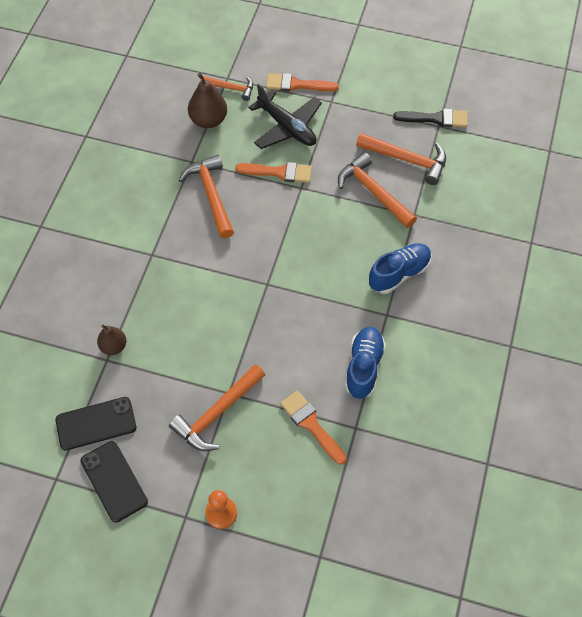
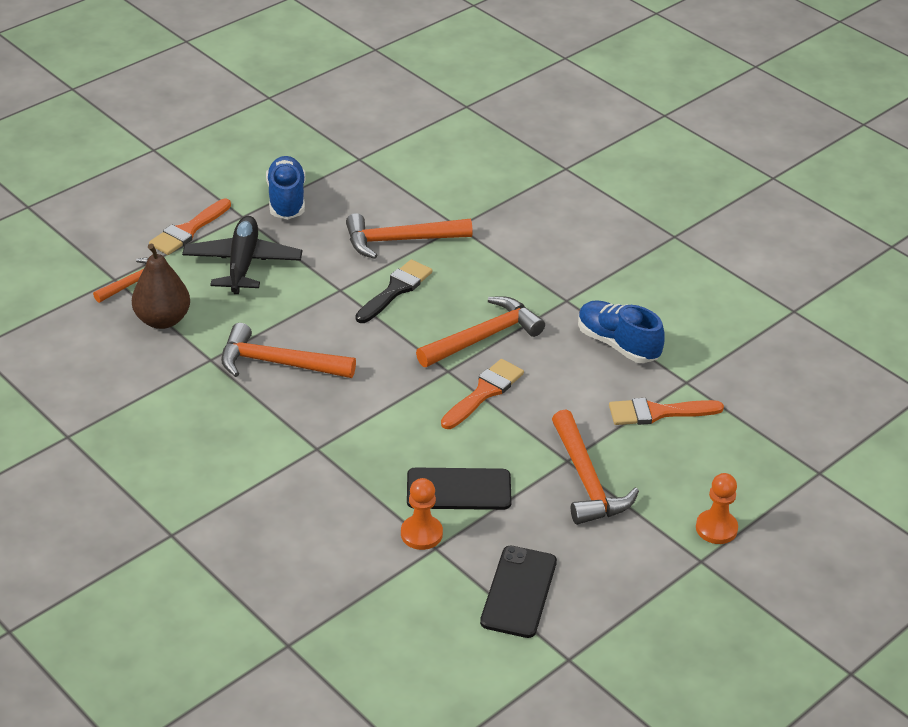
camera: 60 degrees left, 20 degrees down
black phone [80,441,148,523] -> black phone moved to [407,468,512,510]
brown pear [97,325,126,355] -> orange pawn [401,478,443,550]
orange brush [235,162,312,183] -> orange brush moved to [441,359,524,429]
black plane [248,84,322,149] -> black plane turned 75 degrees counterclockwise [182,216,302,294]
orange hammer [356,133,446,185] -> orange hammer moved to [416,296,545,367]
blue shoe [369,243,432,294] -> blue shoe moved to [266,156,305,219]
black brush [393,109,468,128] -> black brush moved to [355,259,432,323]

